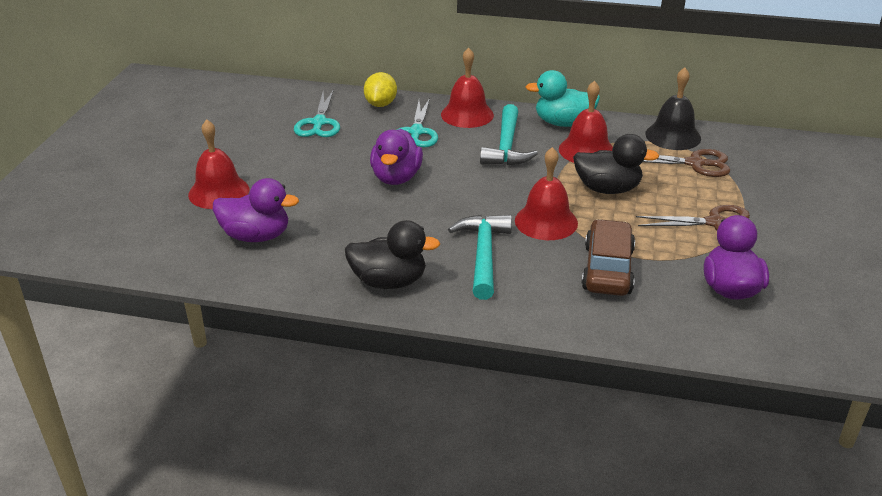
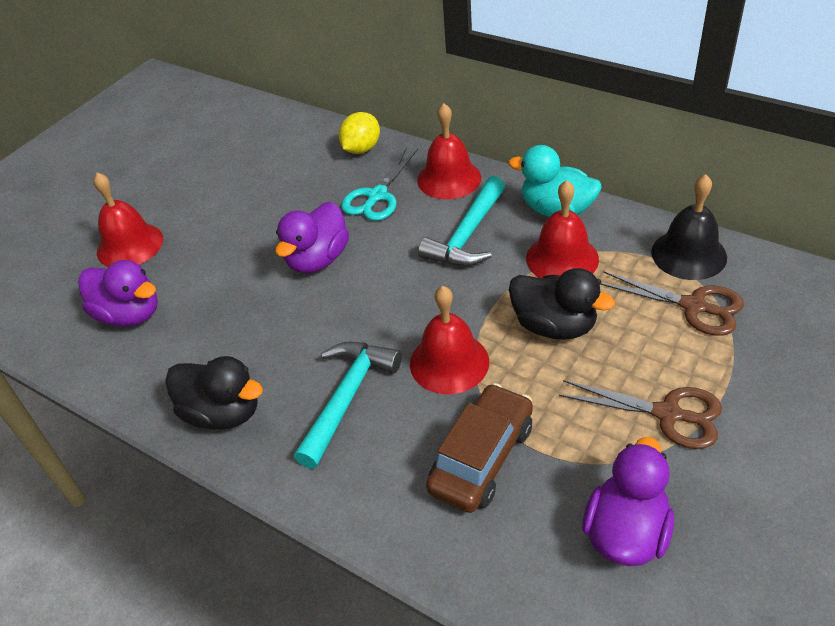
camera: 25 degrees right, 10 degrees up
turquoise scissors [294,89,340,137] -> none

